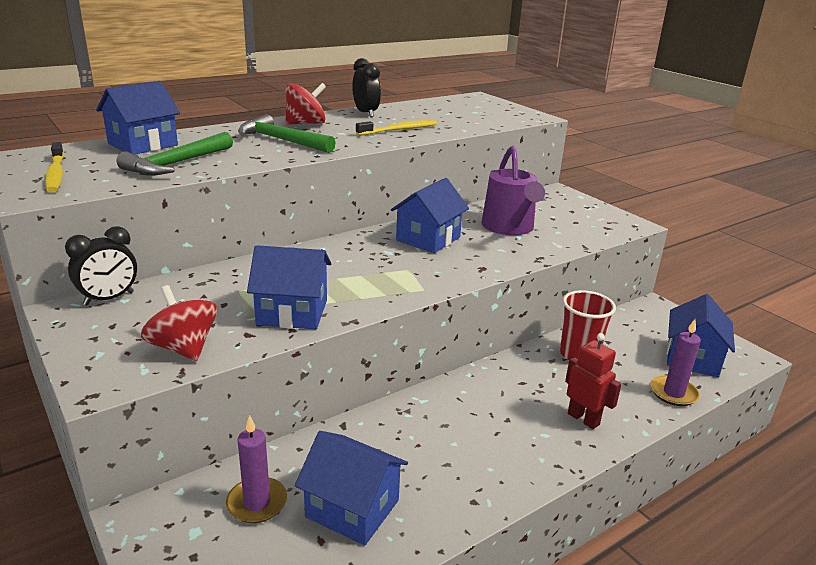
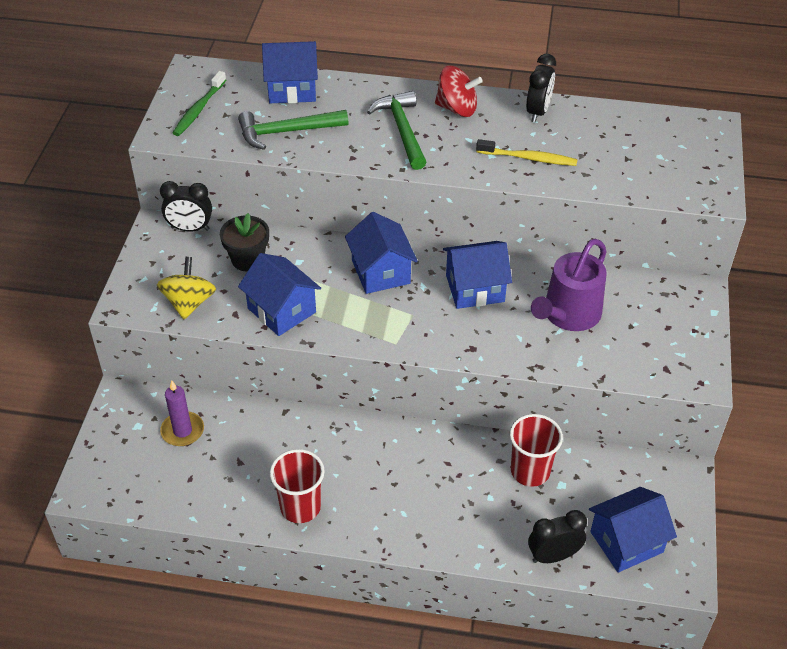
camera: 45 degrees right, 20 degrees up
yellow toothbrush [45,142,64,192] -> green toothbrush [173,71,226,136]
red spinning top [141,285,218,361] -> yellow spinning top [157,257,216,319]
blue house [295,431,408,546] -> blue house moved to [345,212,418,294]
red robot [565,333,622,429] -> none
purple candle [651,319,701,406] -> black clock [528,510,587,563]
none -> black flower pot [220,213,269,271]
none -> red cup [270,449,325,523]

